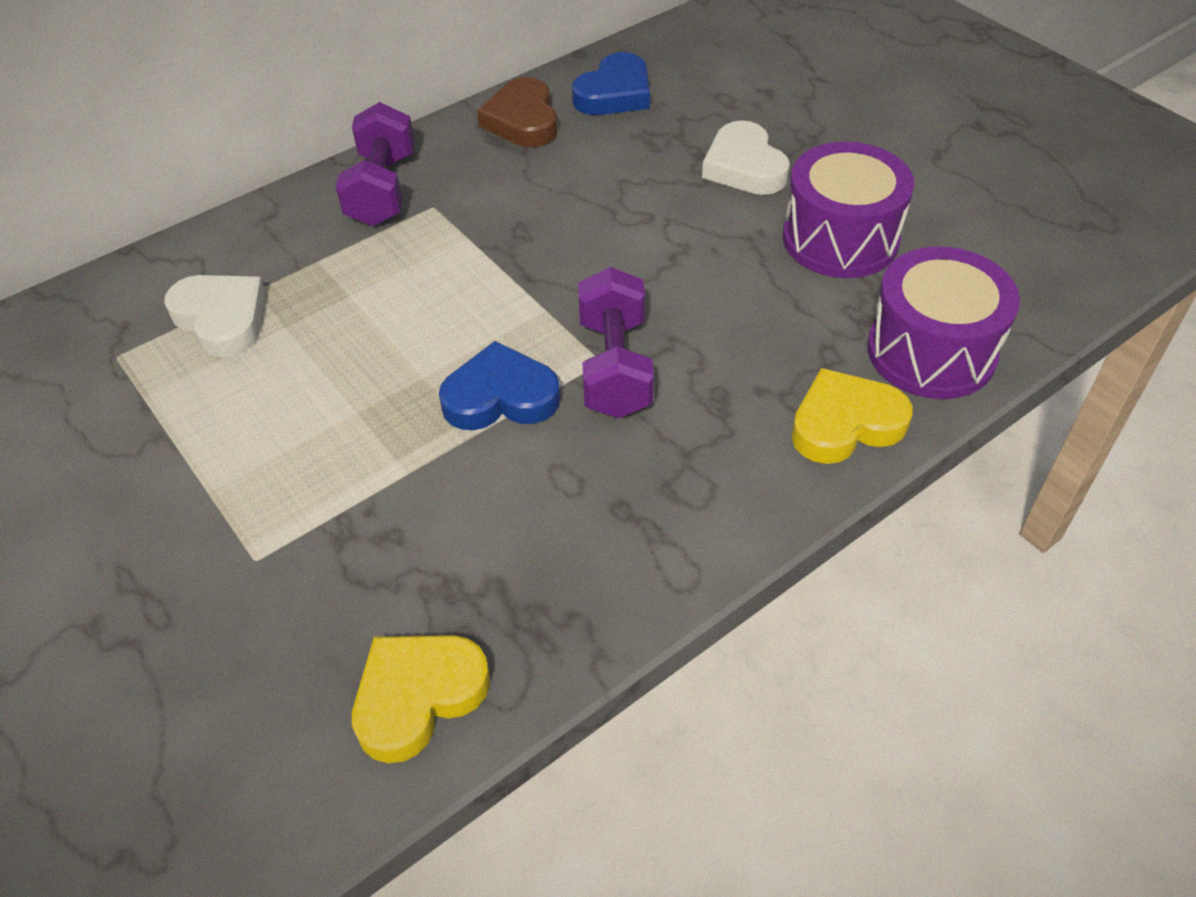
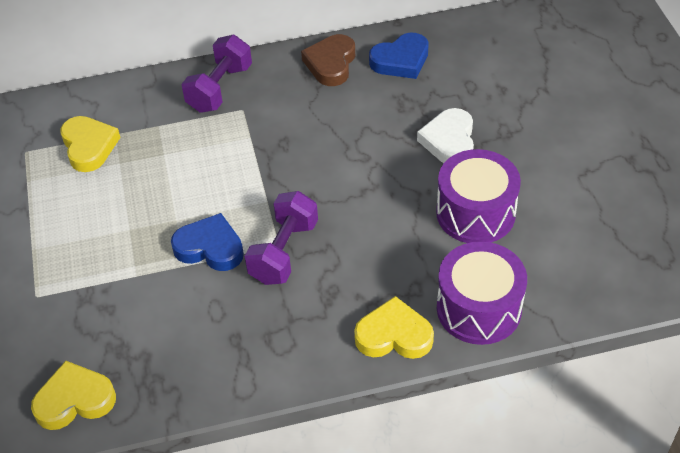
camera: 25 degrees right, 0 degrees up
white heart [164,275,266,357] -> yellow heart [60,116,120,172]

